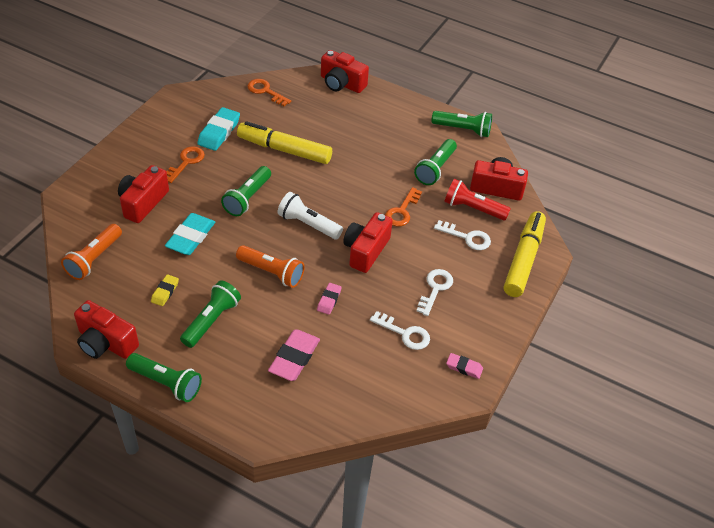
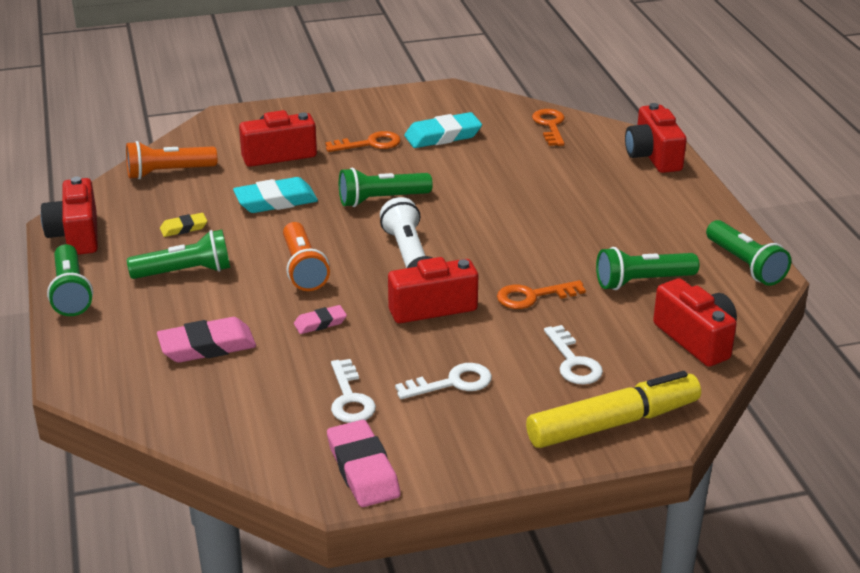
camera: 50 degrees right, 15 degrees down
yellow marker [237,121,332,164] -> none
red flashlight [444,179,511,220] -> none
pink eraser [446,353,483,379] -> pink eraser [327,420,401,507], size x1.80

